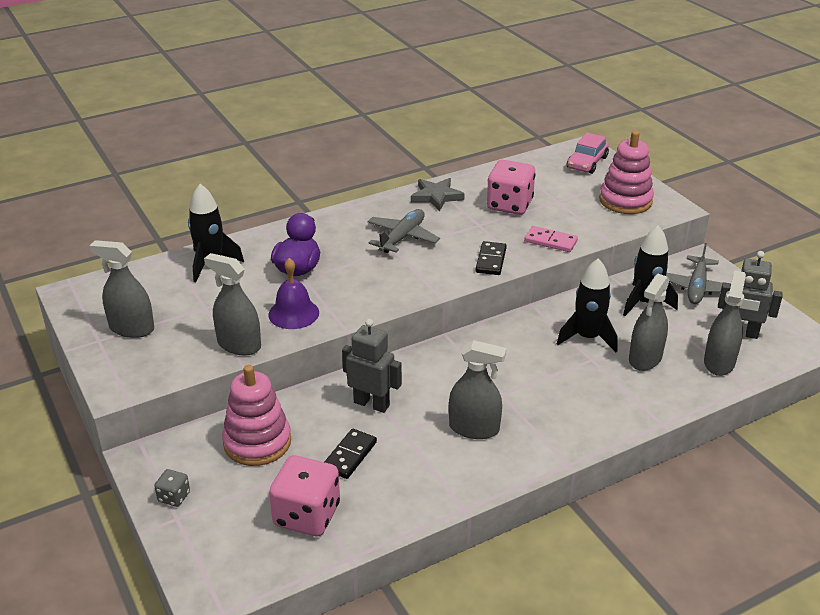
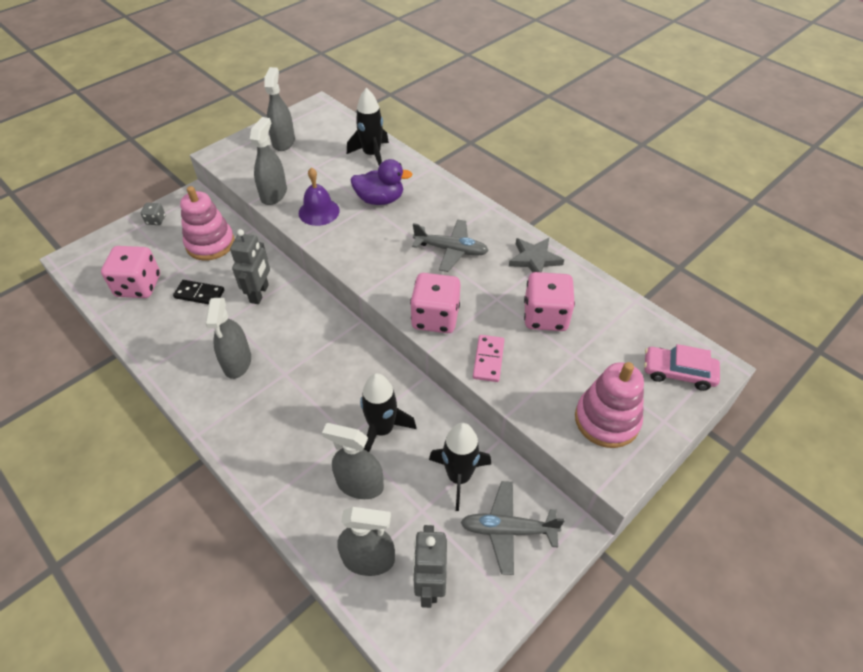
camera: 75 degrees right, 15 degrees up
black domino [475,241,507,275] -> pink dice [410,273,461,333]

